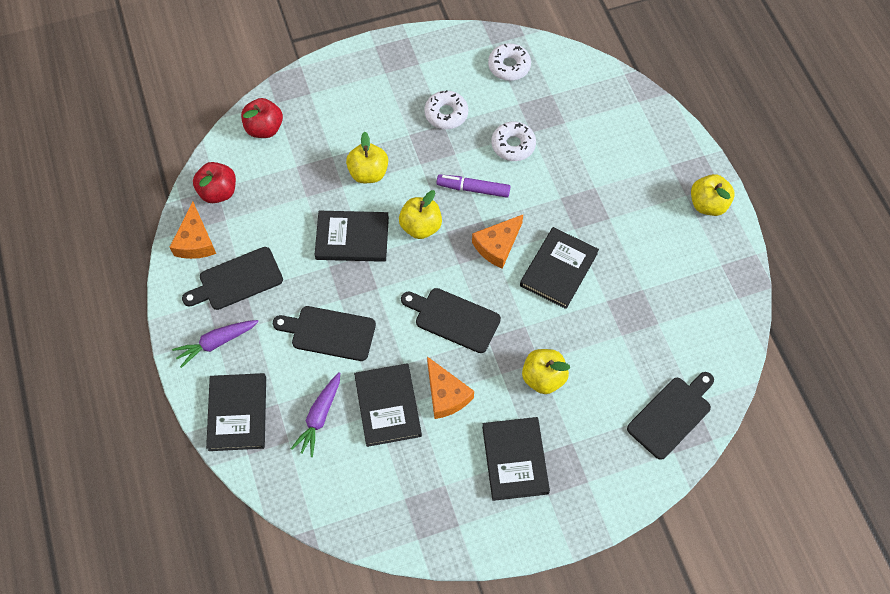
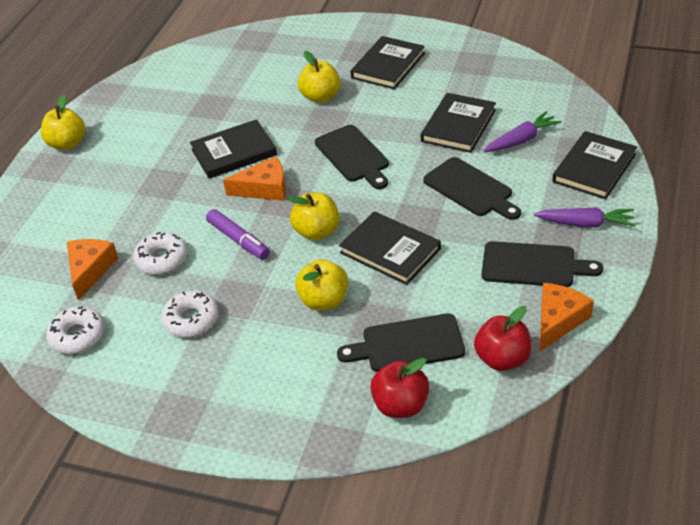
camera: 140 degrees left, 20 degrees down
orange cheese [427,357,474,419] -> orange cheese moved to [67,239,118,301]
black cutting board [627,372,714,460] -> black cutting board moved to [337,313,465,372]

